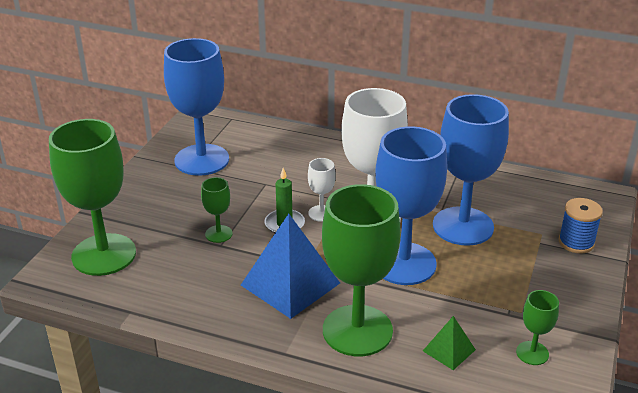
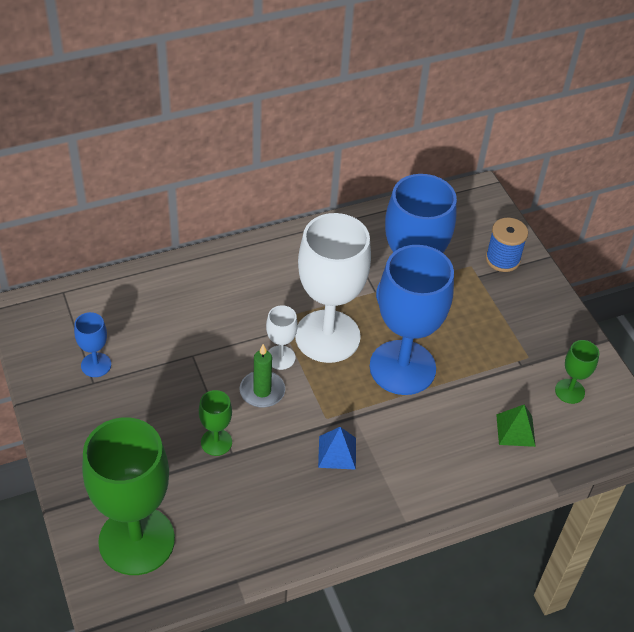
camera: 45 degrees left, 15 degrees up
blue goblet [164,38,229,176] -> blue goblet [74,312,111,377], size x0.44
blue pyramid [241,214,340,319] -> blue pyramid [318,427,356,470], size x0.49
green goblet [322,184,401,356] -> none

